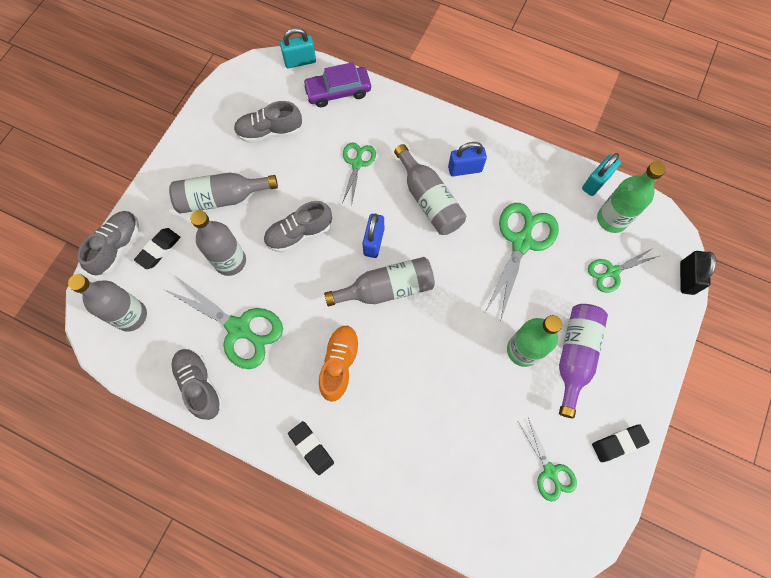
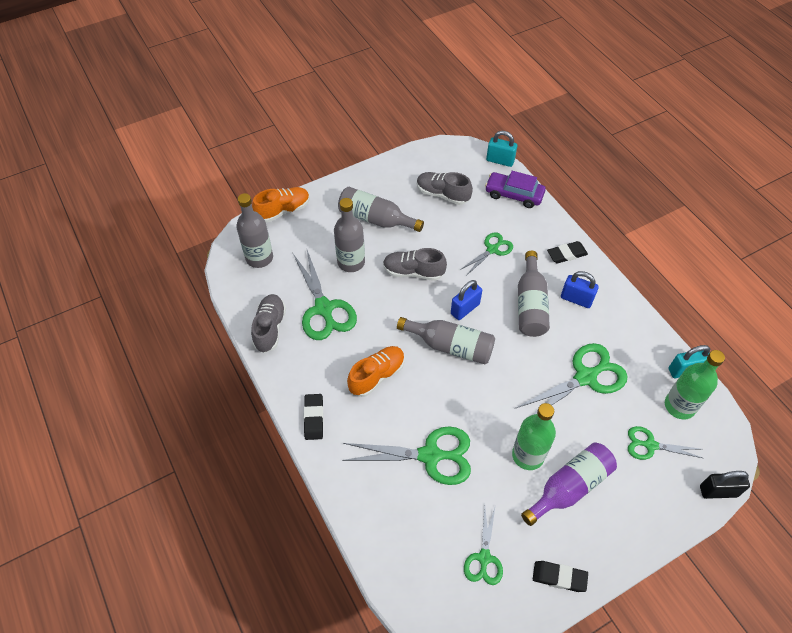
camera: 35 degrees right, 15 degrees down
grey shoe [77,211,139,275] -> orange shoe [252,187,310,223]
black eraser [134,228,180,269] -> black eraser moved to [547,241,588,263]
black padlock [680,251,716,295] -> black padlock turned 45 degrees clockwise [700,471,750,499]
none -> green scissors [342,426,471,485]

